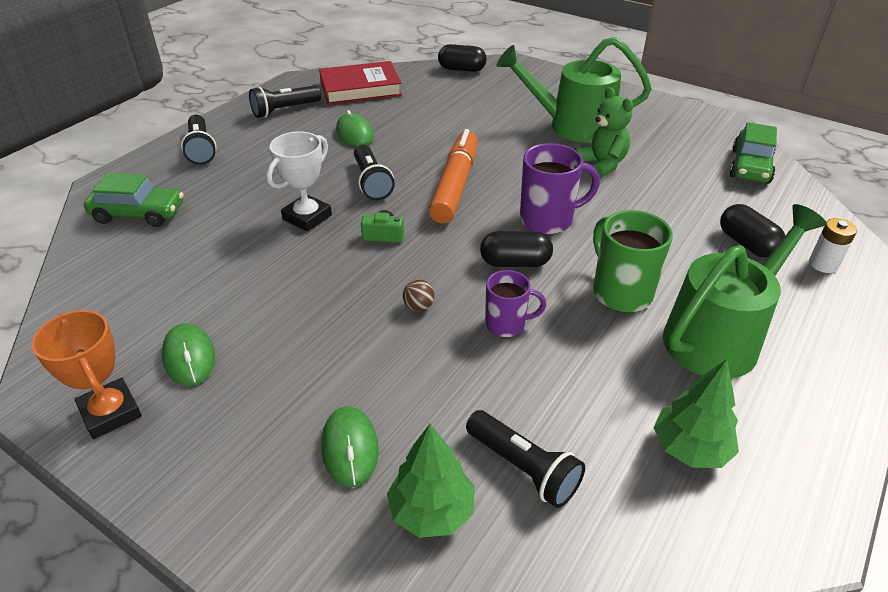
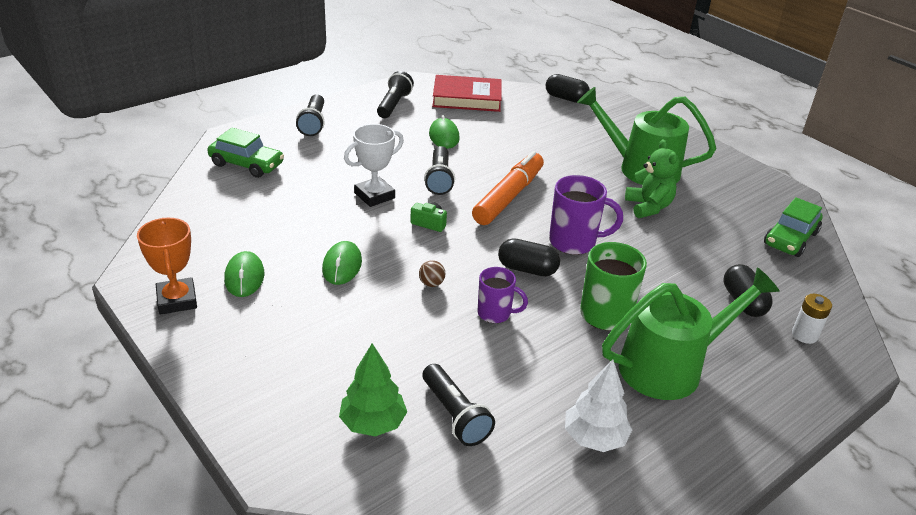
camera: 15 degrees right, 5 degrees down
black flashlight [249,85,321,118] -> black flashlight turned 120 degrees clockwise [377,71,414,118]
green mouse [321,406,379,487] -> green mouse moved to [322,241,362,285]
green tree [653,359,739,468] -> white tree [565,359,632,452]

